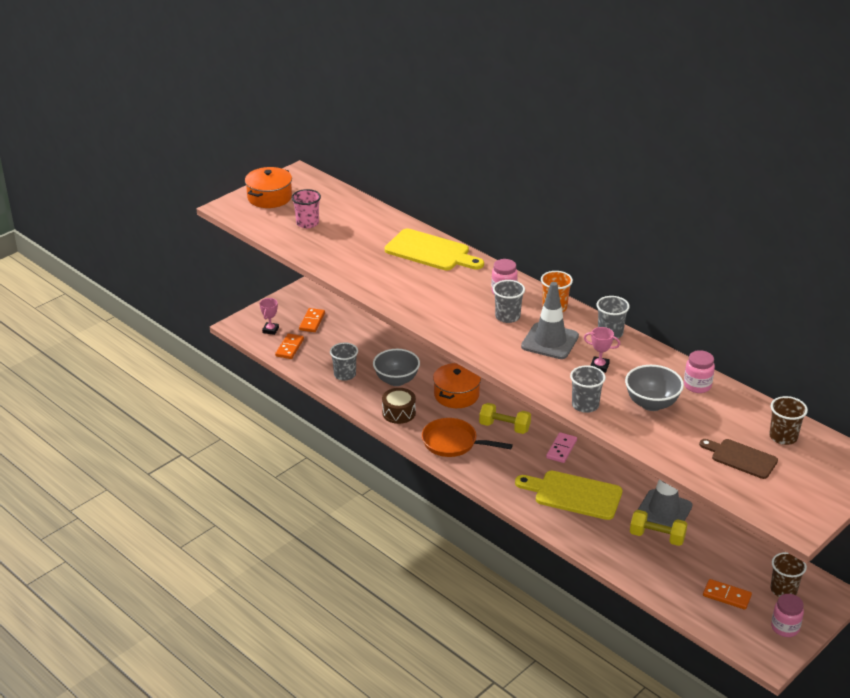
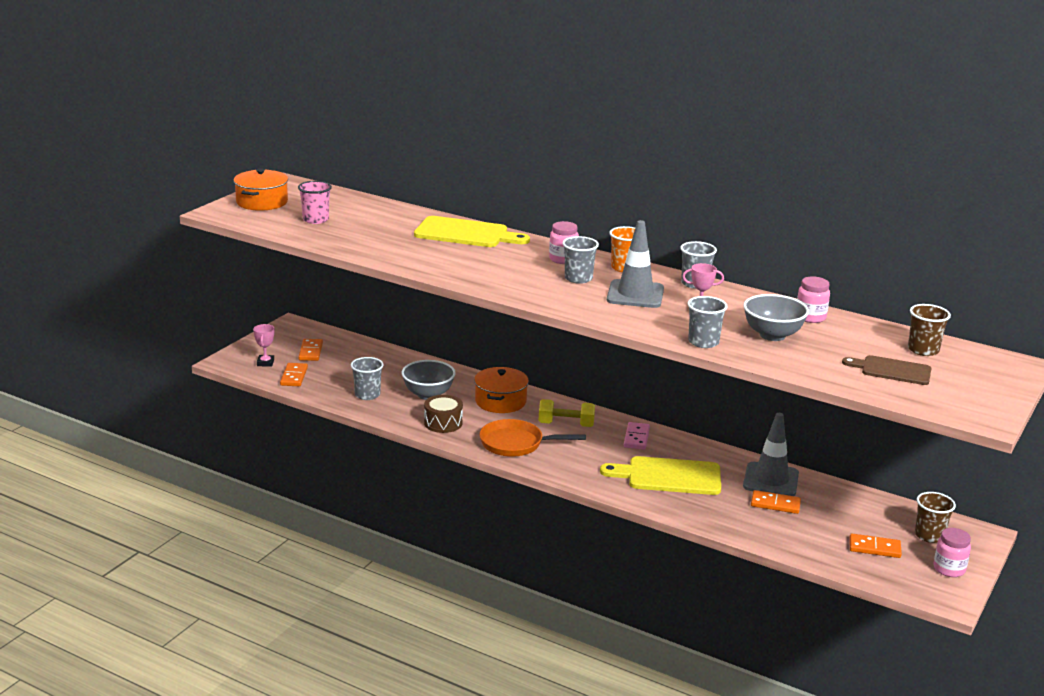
camera: 15 degrees left, 10 degrees down
yellow dumbbell [630,510,687,546] -> orange domino [751,490,801,514]

